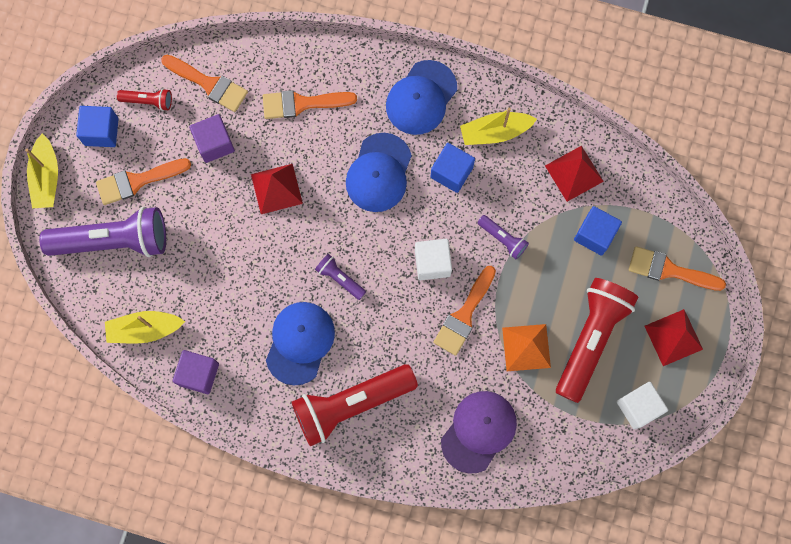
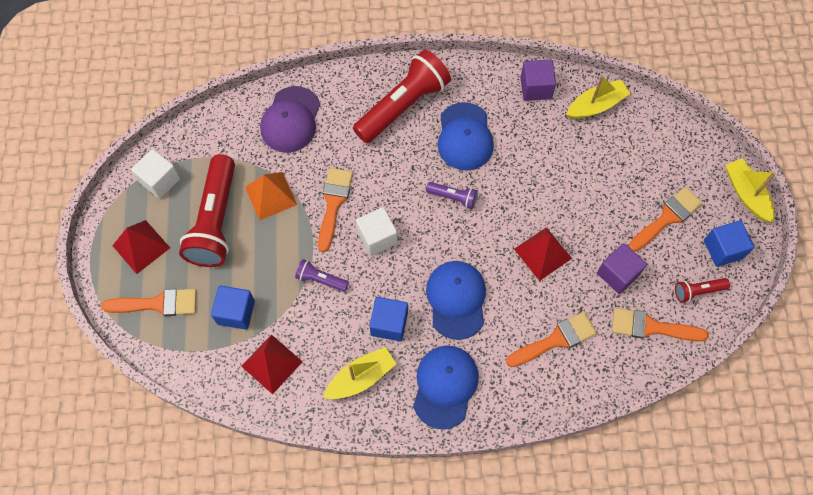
camera: 160 degrees right, 10 degrees down
purple flashlight [39,207,166,257] -> none

